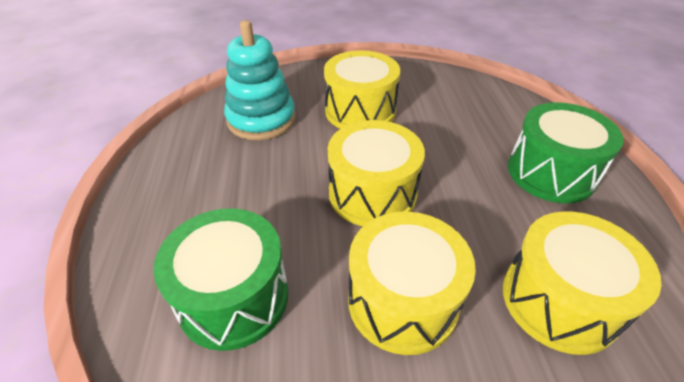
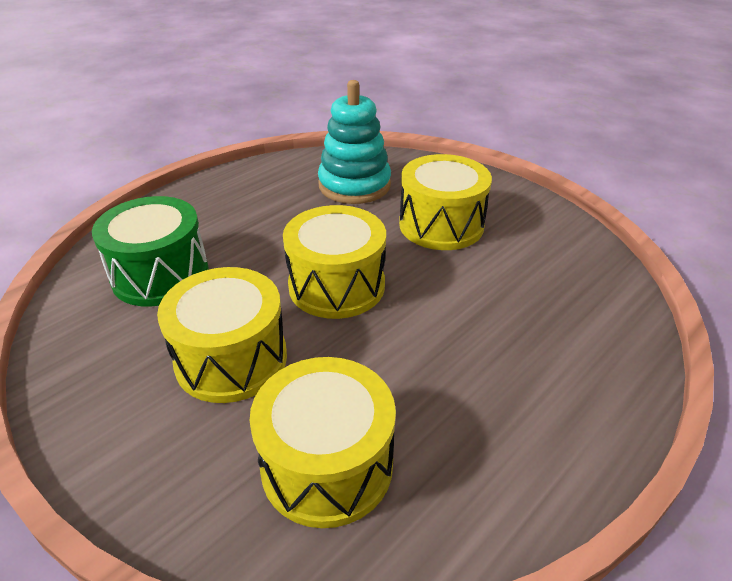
camera: 50 degrees right, 5 degrees down
green drum [508,102,624,203] -> none

